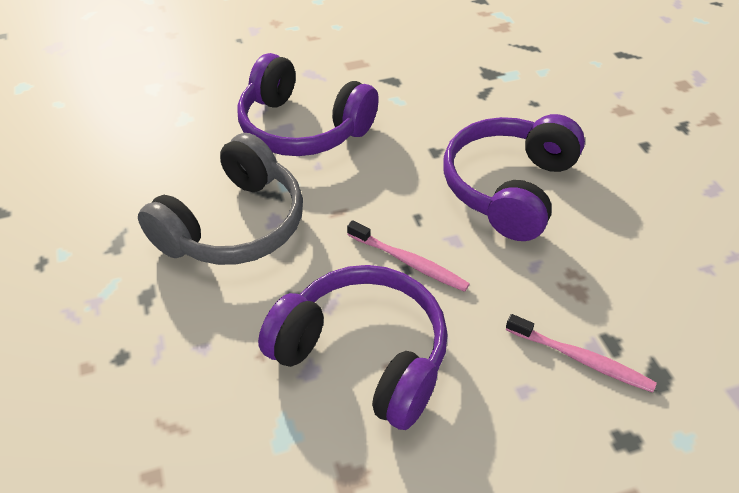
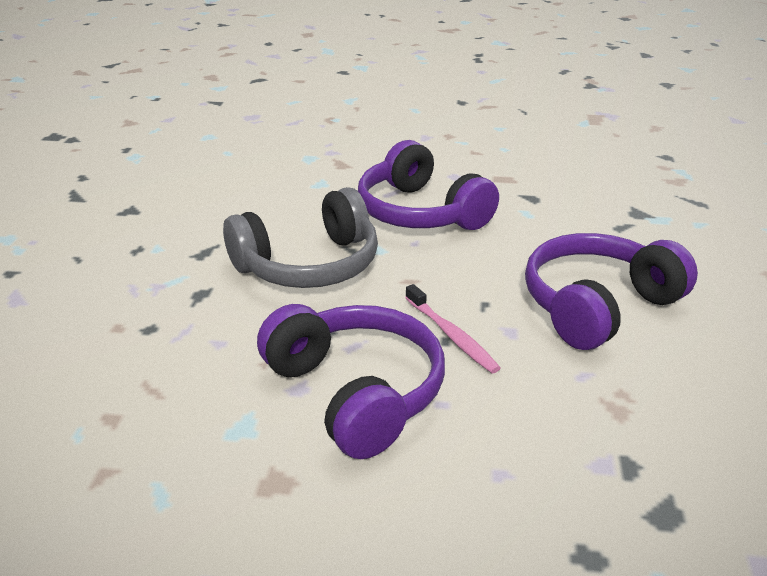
camera: 25 degrees right, 15 degrees down
pink toothbrush [506,314,657,393] -> none

